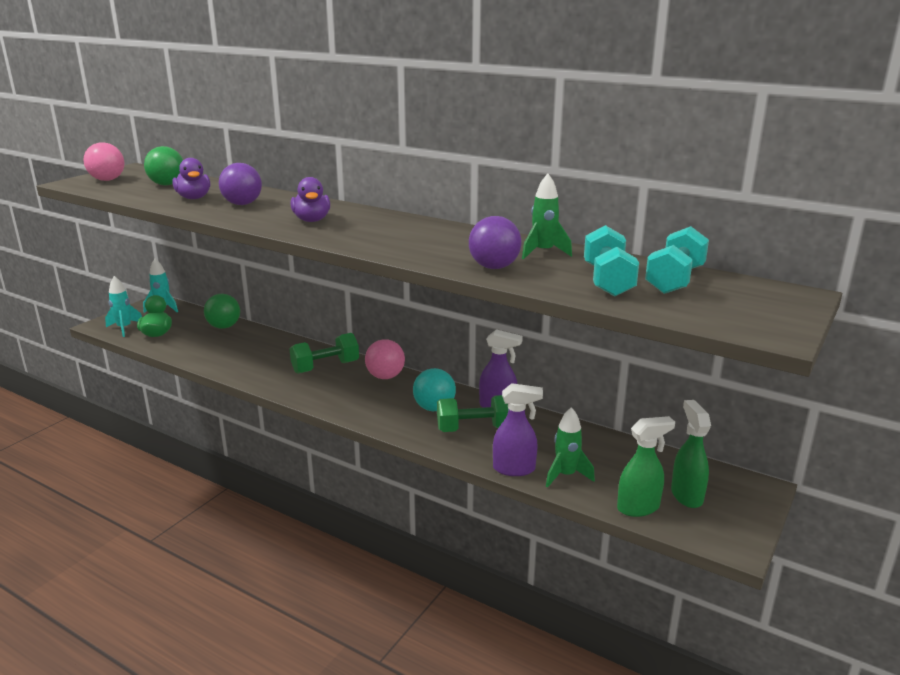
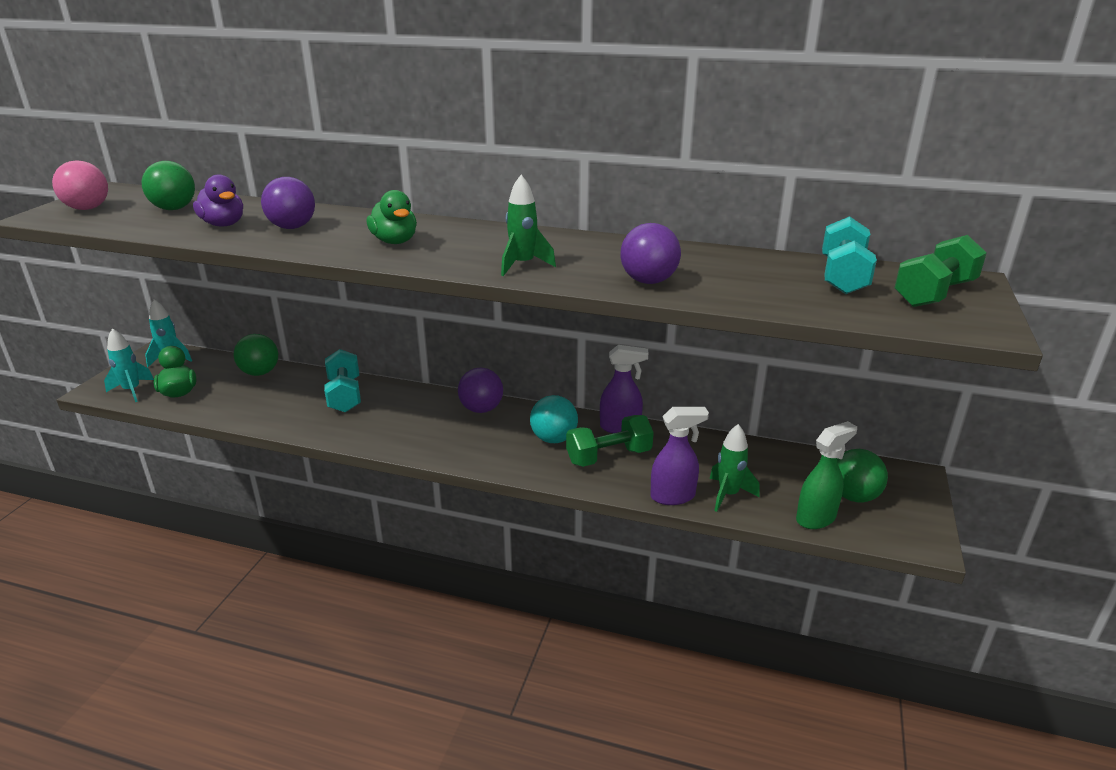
camera: 15 degrees left, 5 degrees up
green dumbbell [290,333,359,374] -> green dumbbell moved to [894,235,987,307]
purple duck [291,177,330,222] -> green duck [366,190,417,244]
pink ball [365,339,405,379] -> purple ball [458,368,503,413]
green rocket [522,174,572,259] -> green rocket moved to [501,175,556,276]
turquoise dumbbell [584,225,639,297] -> turquoise dumbbell moved to [324,349,361,413]
green spray bottle [671,400,711,508] -> green ball [837,449,888,503]

